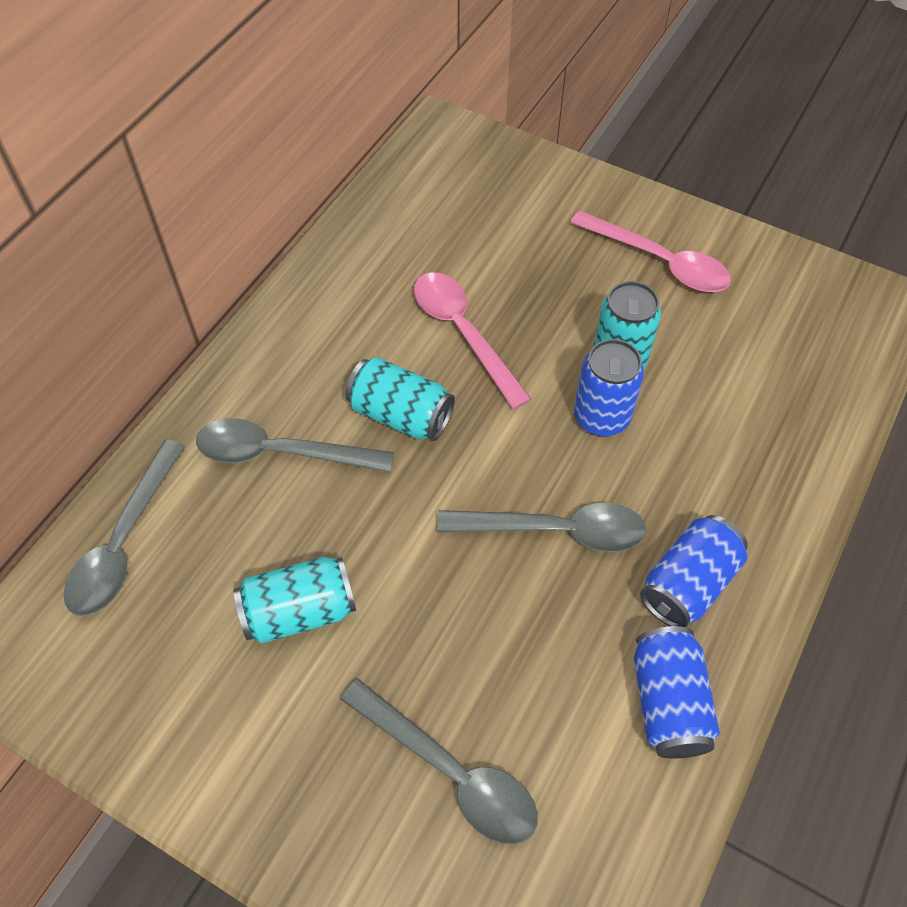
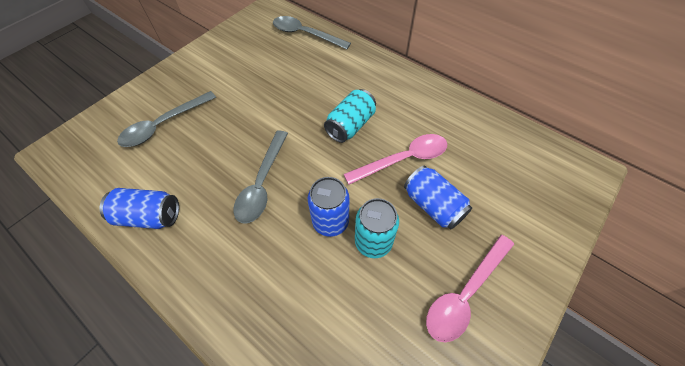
camera: 100 degrees right, 0 degrees up
grey spoon [196,418,394,472] -> none
turquoise can [234,557,356,644] -> none
blue can [640,515,748,627] -> blue can moved to [404,165,472,230]

